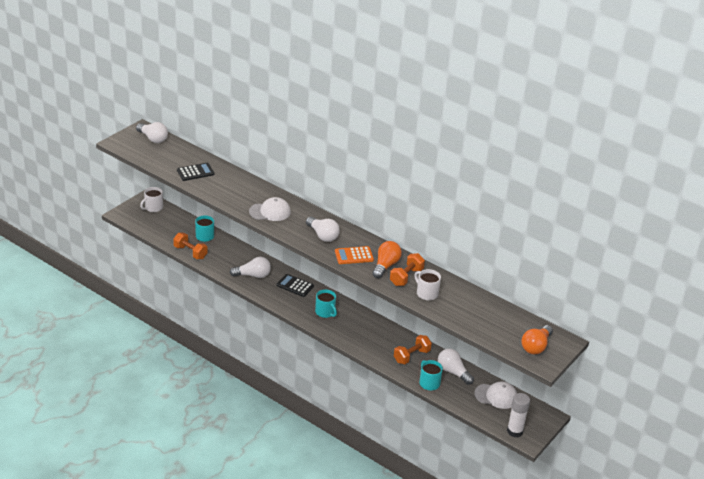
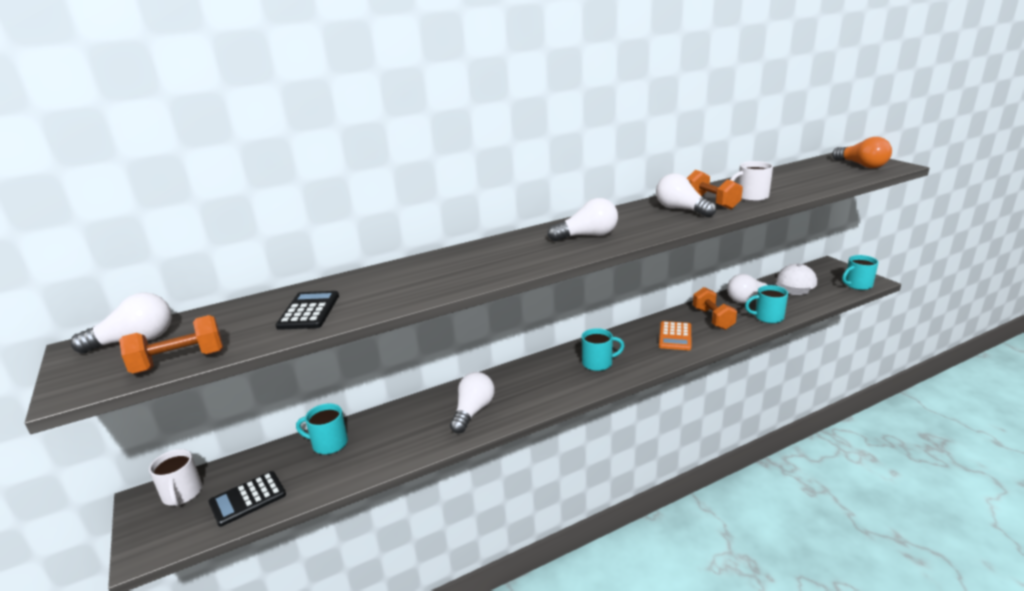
camera: 60 degrees left, 10 degrees down
orange dumbbell [173,233,207,259] -> orange dumbbell moved to [119,315,223,374]
white cap [249,197,291,221] -> none
black calculator [276,274,314,297] -> black calculator moved to [208,471,286,527]
orange calculator [335,246,374,264] -> orange calculator moved to [659,321,691,350]
orange light bulb [372,241,402,278] -> white light bulb [656,173,716,217]
white glue stick [507,393,530,437] -> turquoise mug [842,255,879,290]

